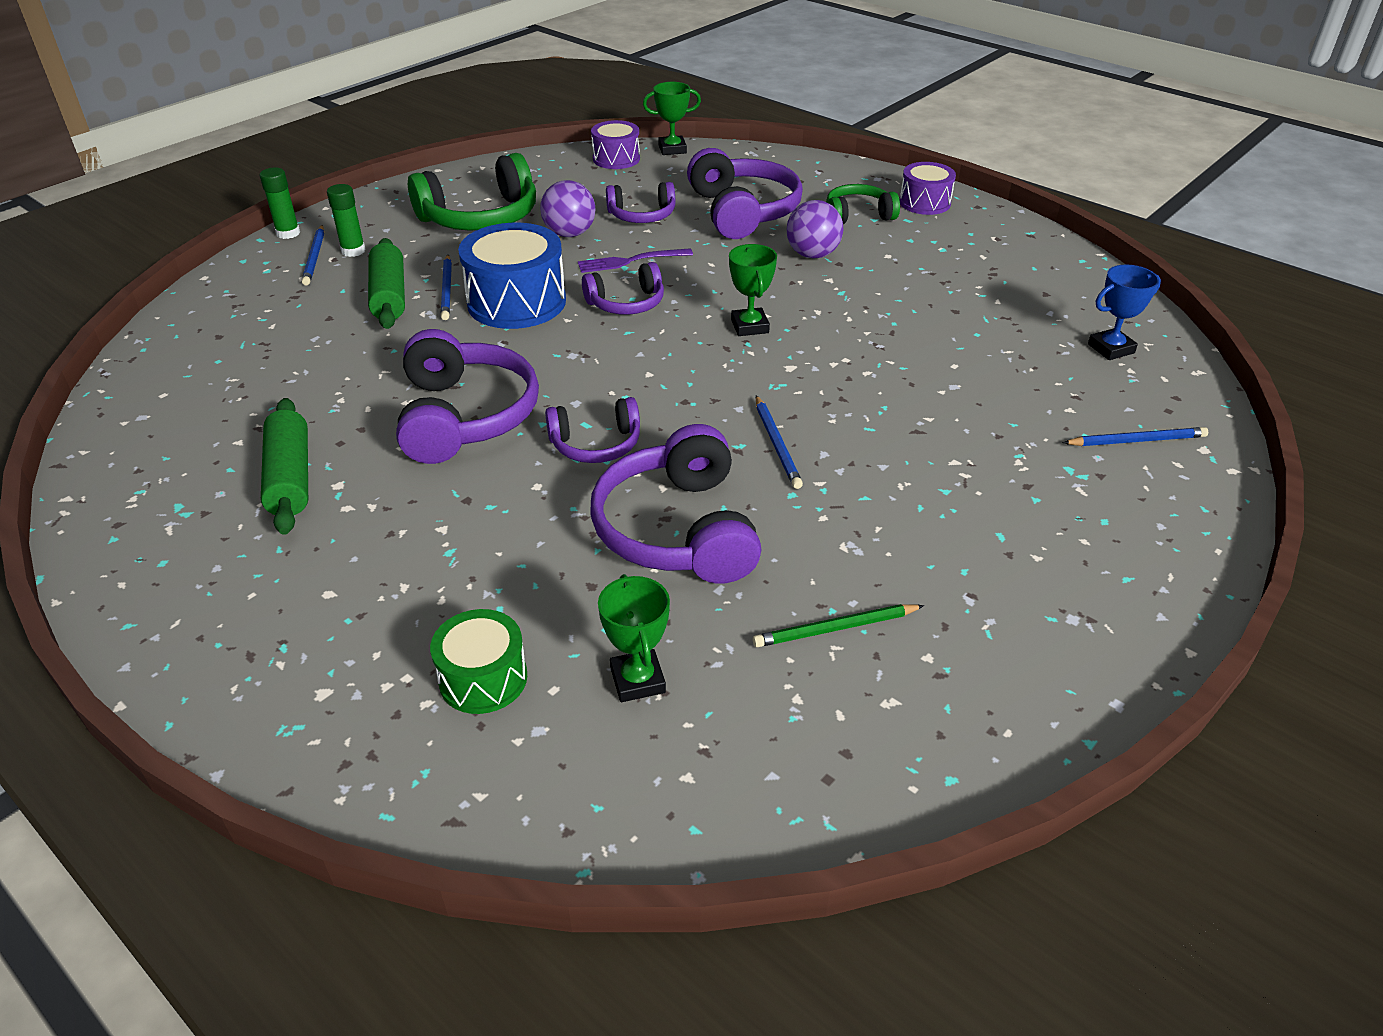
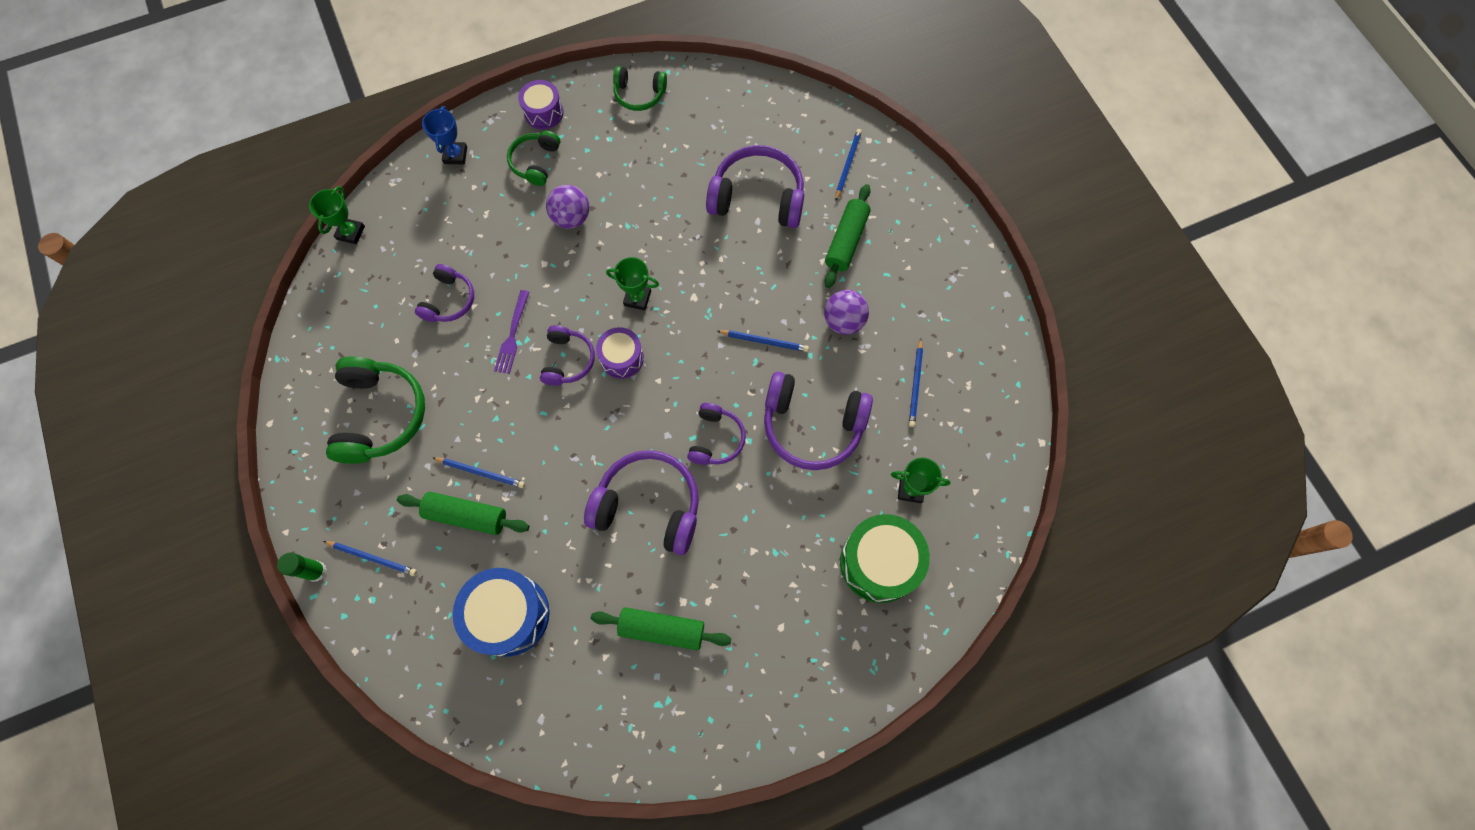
camera: 65 degrees left, 30 degrees up
green glue stick [327,184,366,257] -> none
green drum [430,609,527,714] -> green drum [840,514,930,603], size x1.68
blue drum [458,223,566,329] -> blue drum moved to [453,568,550,657]
purple ball [540,180,596,237] -> purple ball moved to [824,290,869,335]
purple drum [591,120,640,169] -> purple drum moved to [596,327,644,379]
purple headphones [687,148,803,239] -> purple headphones moved to [706,145,804,228]
green pencil [753,604,924,647] -> blue pencil [909,339,923,427]
blue trophy [1088,264,1161,360] -> blue trophy moved to [422,106,467,164]
none -> green headphones [613,66,667,111]
none -> green rolling pin [825,184,871,288]

